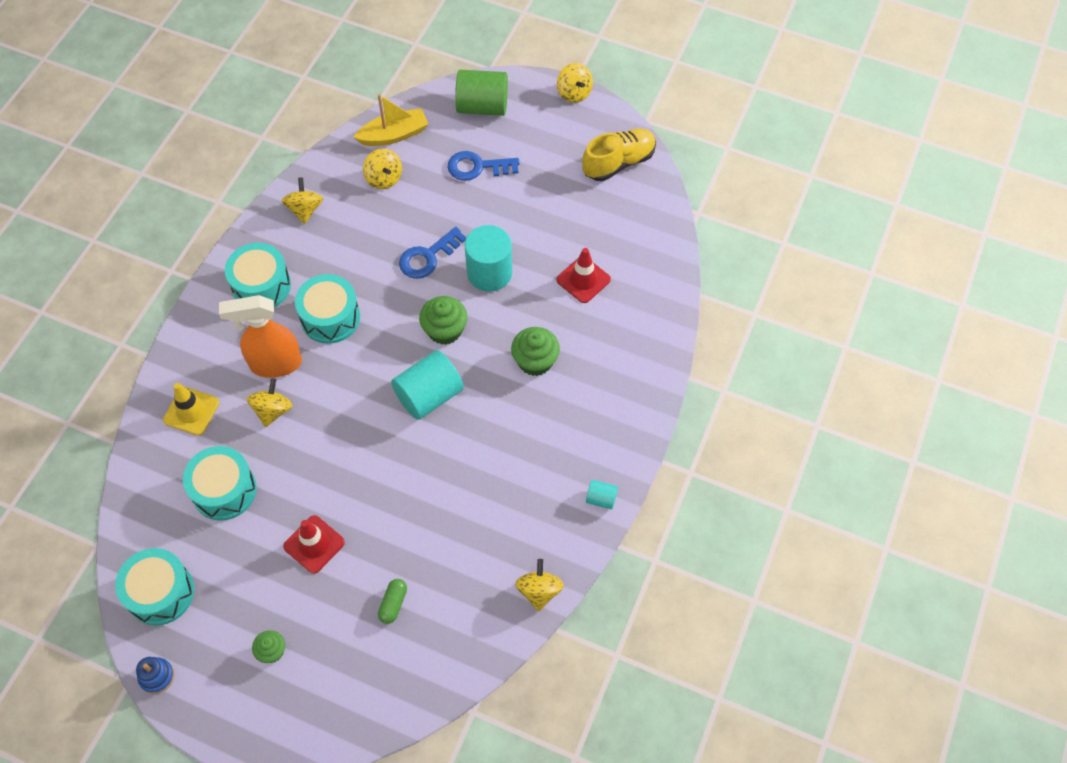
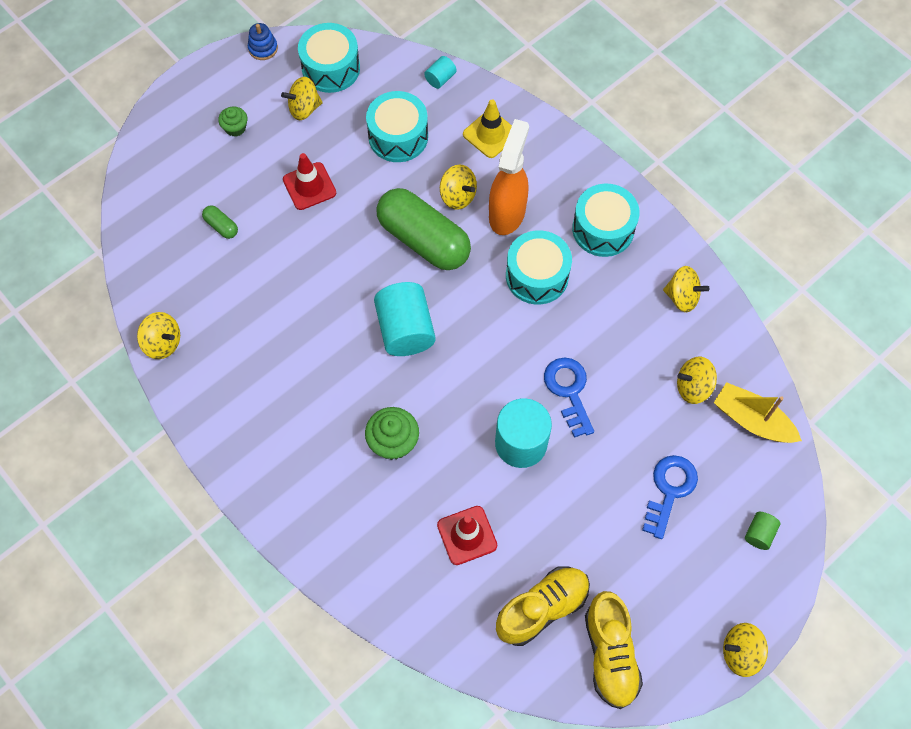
camera: 115 degrees right, 5 degrees up
yellow boat [354,94,428,146] -> yellow boat turned 120 degrees clockwise [714,382,802,443]
green cupcake [419,296,467,345] -> none
green cylinder [455,70,508,116] -> green cylinder [745,512,780,550], size x0.48
turquoise cylinder [586,480,618,509] -> turquoise cylinder moved to [424,56,457,89]
none -> yellow spinning top [281,77,323,120]
none -> green capsule [377,188,471,270]
none -> yellow shoe [496,566,590,646]

